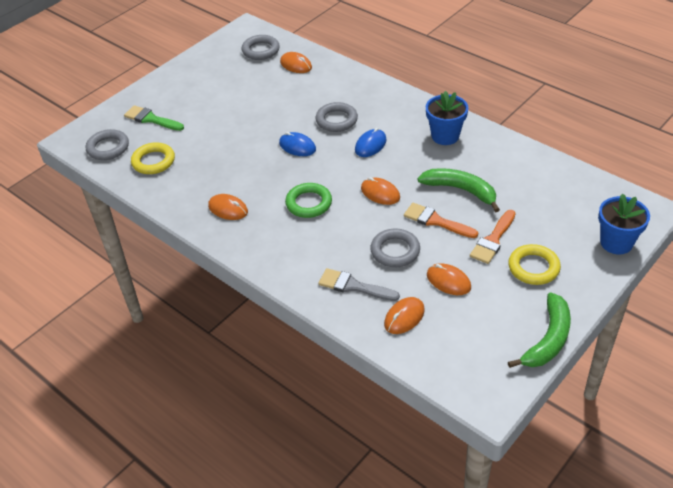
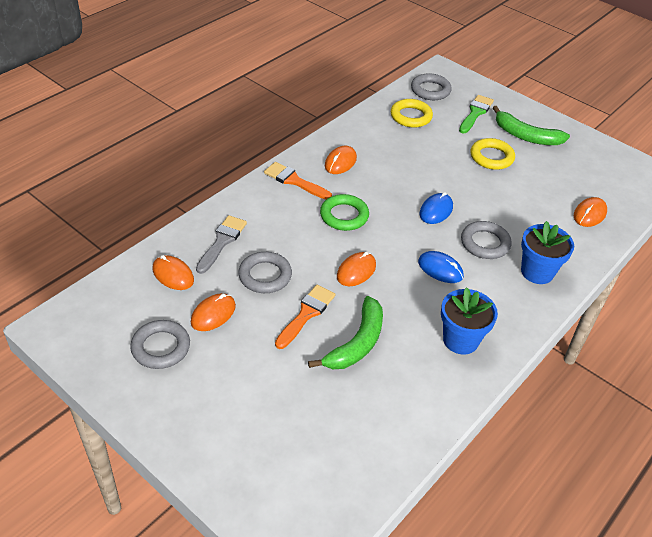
camera: 85 degrees right, 0 degrees up
grey ring [241,35,280,60] -> grey ring moved to [130,320,190,369]
orange brush [470,210,515,264] -> orange brush moved to [264,162,332,200]
yellow ring [508,244,561,285] -> yellow ring moved to [471,138,515,170]
green banana [508,292,571,368] -> green banana moved to [493,106,570,145]
blue flower pot [598,194,650,254] -> blue flower pot moved to [521,221,574,284]

